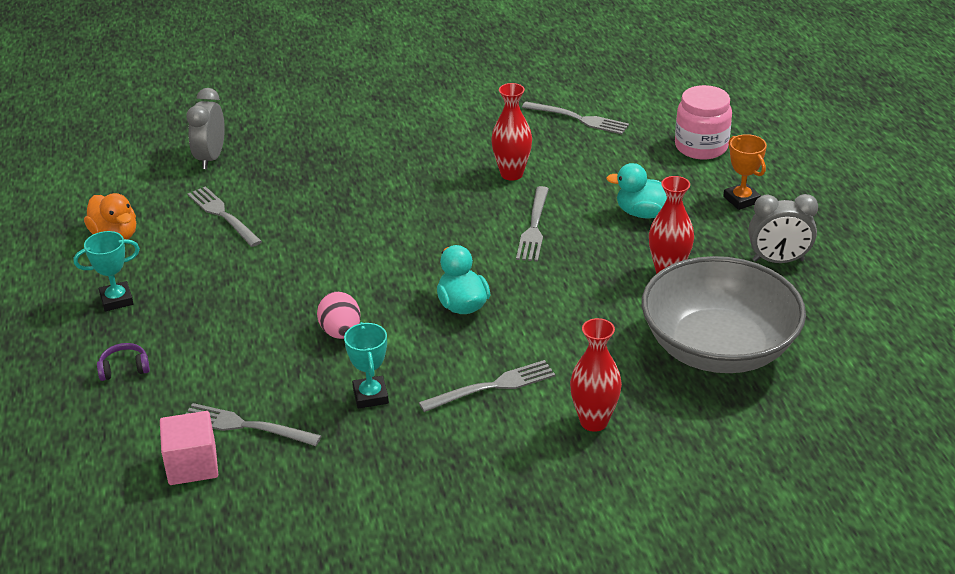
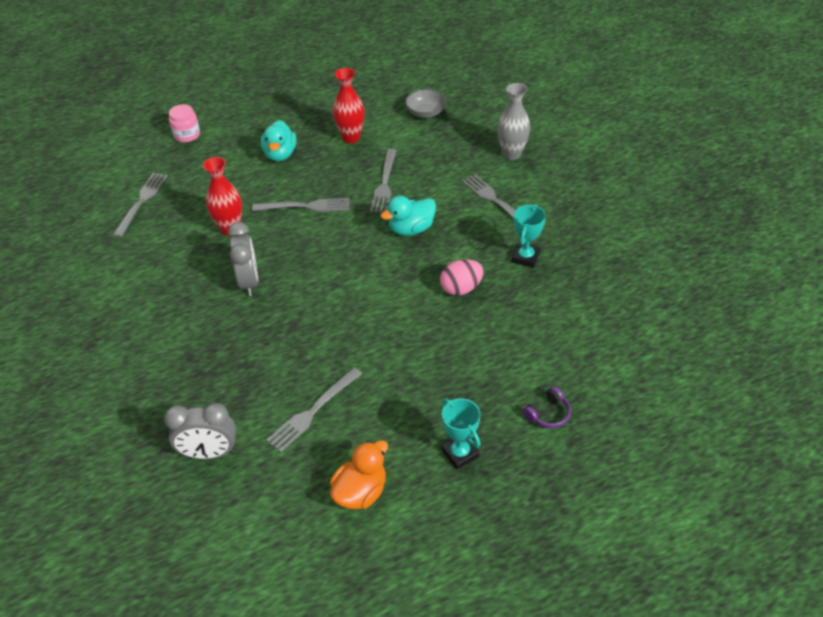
camera: 100 degrees left, 10 degrees up
purple headphones [97,343,150,381] -> purple headphones turned 105 degrees counterclockwise [523,386,571,428]
pink cube [160,411,218,485] -> none
grey fork [185,403,322,446] -> grey fork moved to [370,149,397,213]
turquoise trophy [344,322,389,409] -> turquoise trophy turned 45 degrees counterclockwise [512,204,546,268]
red vase [570,318,622,432] -> grey vase [498,83,530,160]
grey bowl [642,256,806,373] -> grey bowl [405,89,446,118], size x0.40
pink jar [675,85,732,159] -> pink jar [169,104,200,142], size x0.64
orange trophy [723,134,767,210] -> none
grey clock [748,194,818,263] -> grey clock moved to [228,222,258,296]

